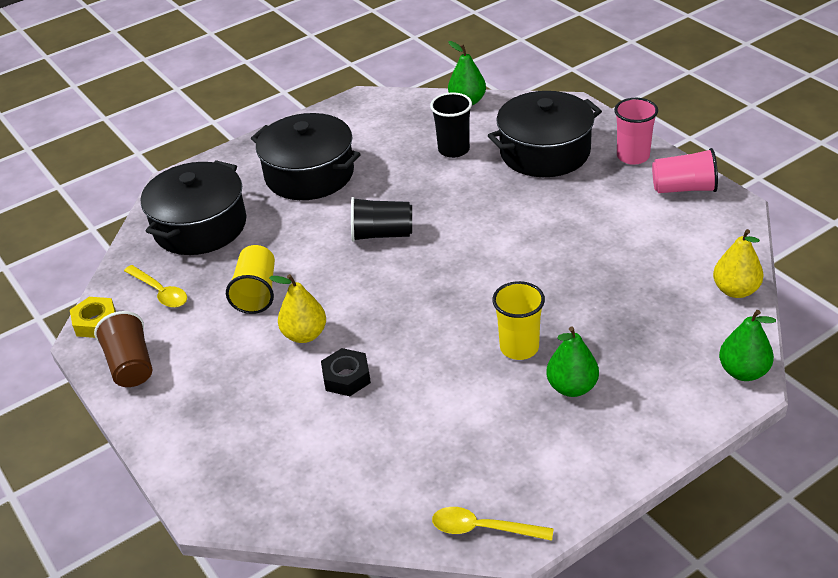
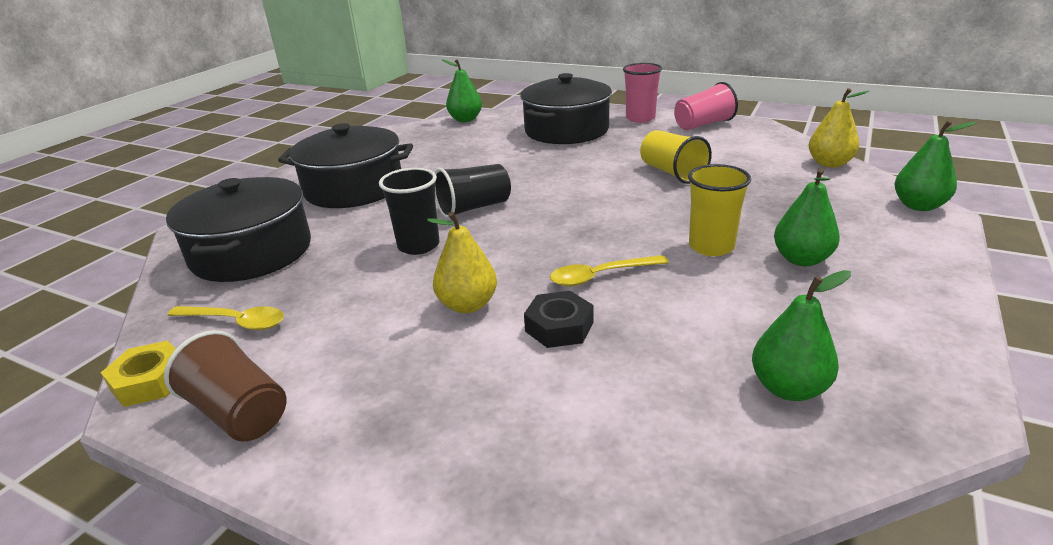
camera: 30 degrees left, 10 degrees down
yellow cup [226,245,275,314] -> yellow cup moved to [640,130,712,184]
black cup [430,92,472,158] -> black cup moved to [379,168,439,255]
yellow spoon [432,507,553,541] -> yellow spoon moved to [550,255,669,286]
none -> green pear [752,270,851,401]

